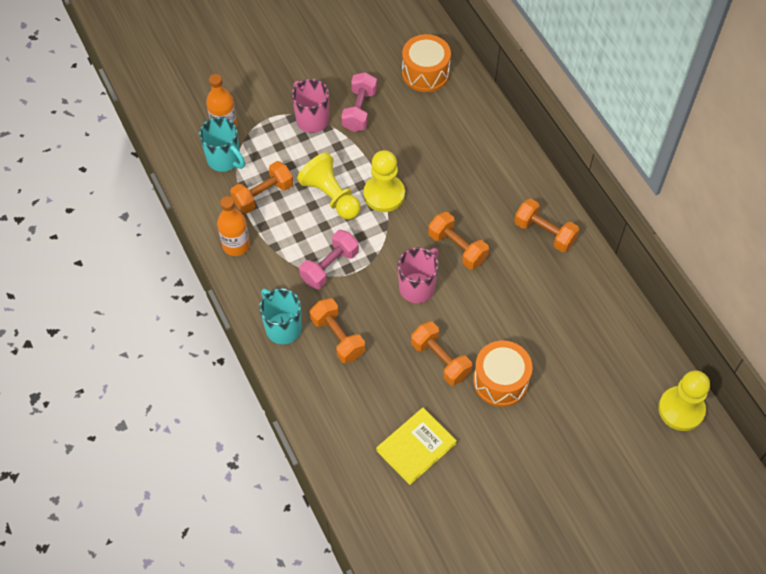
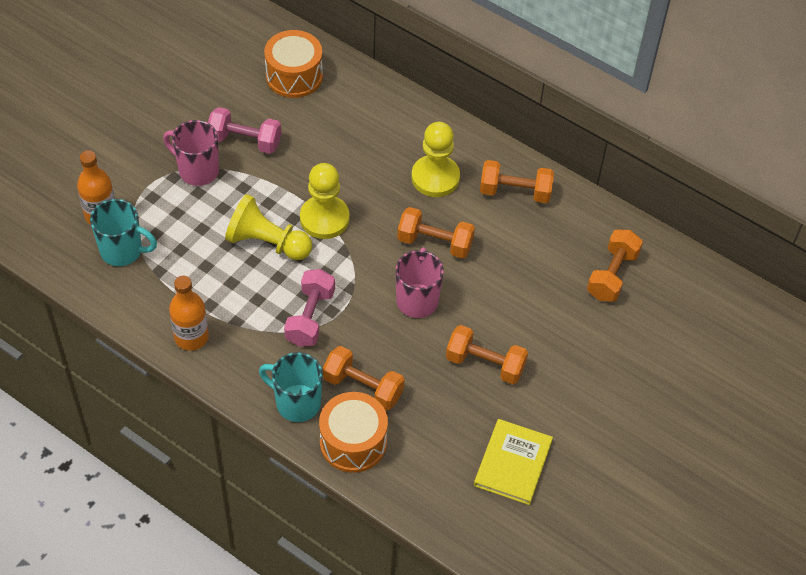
camera: 30 degrees left, 5 degrees down
orange dumbbell [230,161,293,213] -> orange dumbbell moved to [587,230,643,302]
pink dumbbell [341,72,377,132] -> pink dumbbell turned 60 degrees counterclockwise [208,107,281,154]
orange drum [473,341,532,407] -> orange drum moved to [319,392,388,473]
yellow pawn [658,370,710,431] -> yellow pawn moved to [411,122,460,197]

